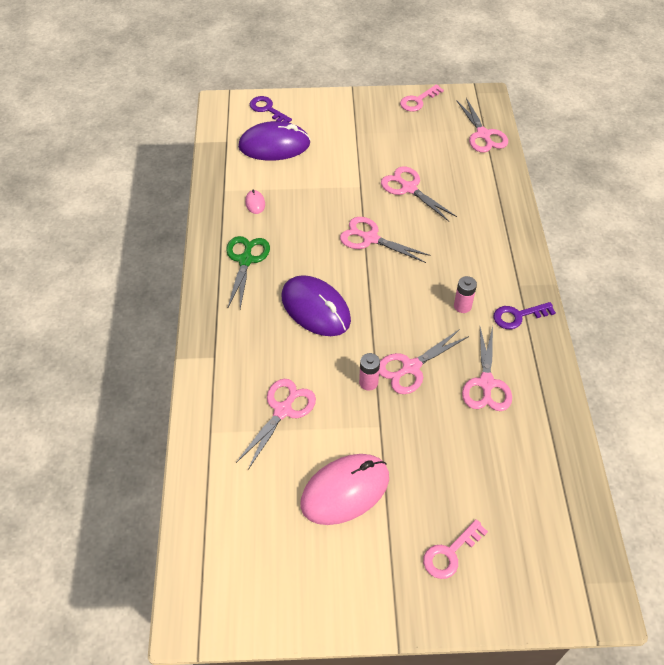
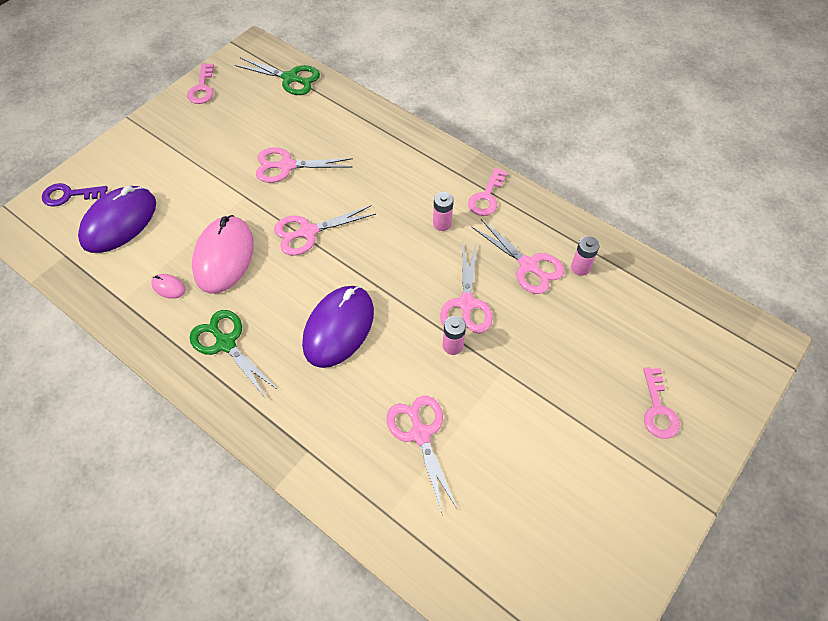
camera: 50 degrees left, 5 degrees up
purple mouse [281,275,351,336] -> purple mouse turned 60 degrees counterclockwise [302,286,374,368]
pink mouse [300,454,389,525] -> pink mouse moved to [192,215,254,294]
pink scissors [457,98,508,153] -> green scissors [235,57,320,95]
purple key [493,302,556,329] -> pink key [468,168,508,216]
none -> pink battery [571,236,599,276]

